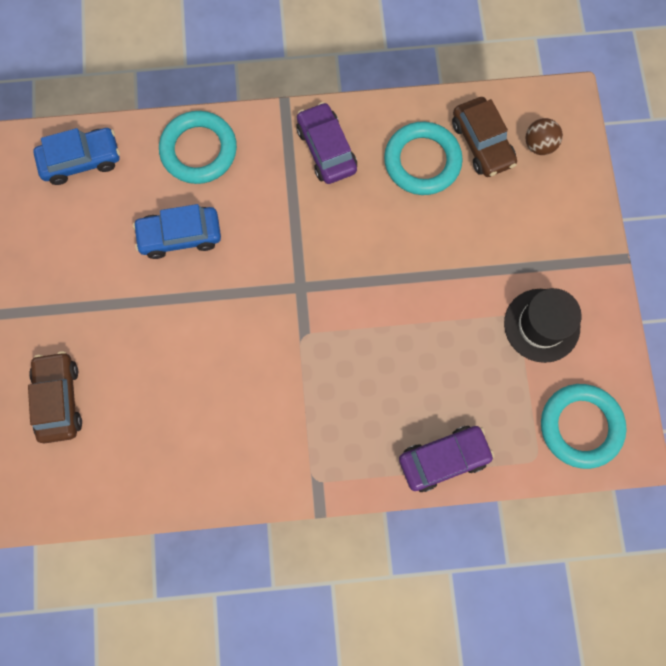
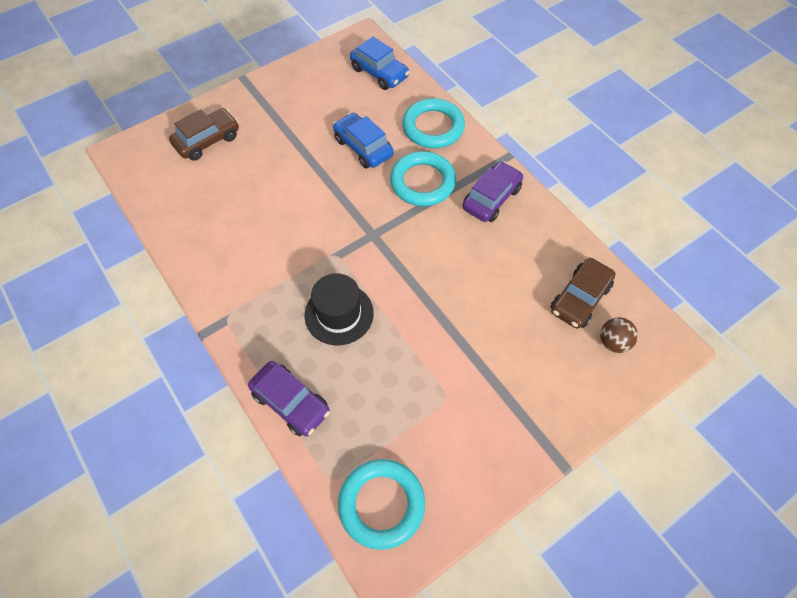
camera: 60 degrees right, 15 degrees down
turquoise ring [384,122,463,195] -> turquoise ring moved to [390,151,456,206]
black hat [504,288,582,363] -> black hat moved to [304,273,374,346]

